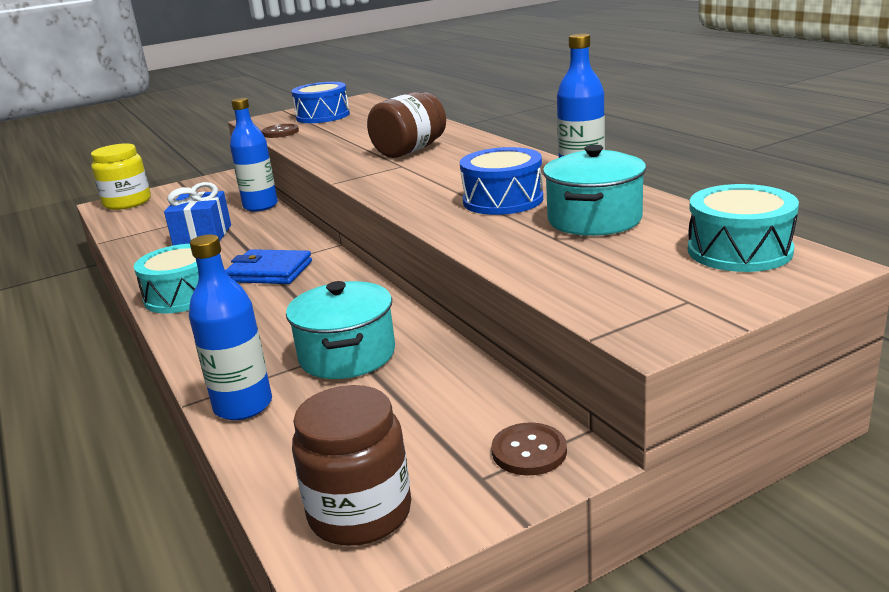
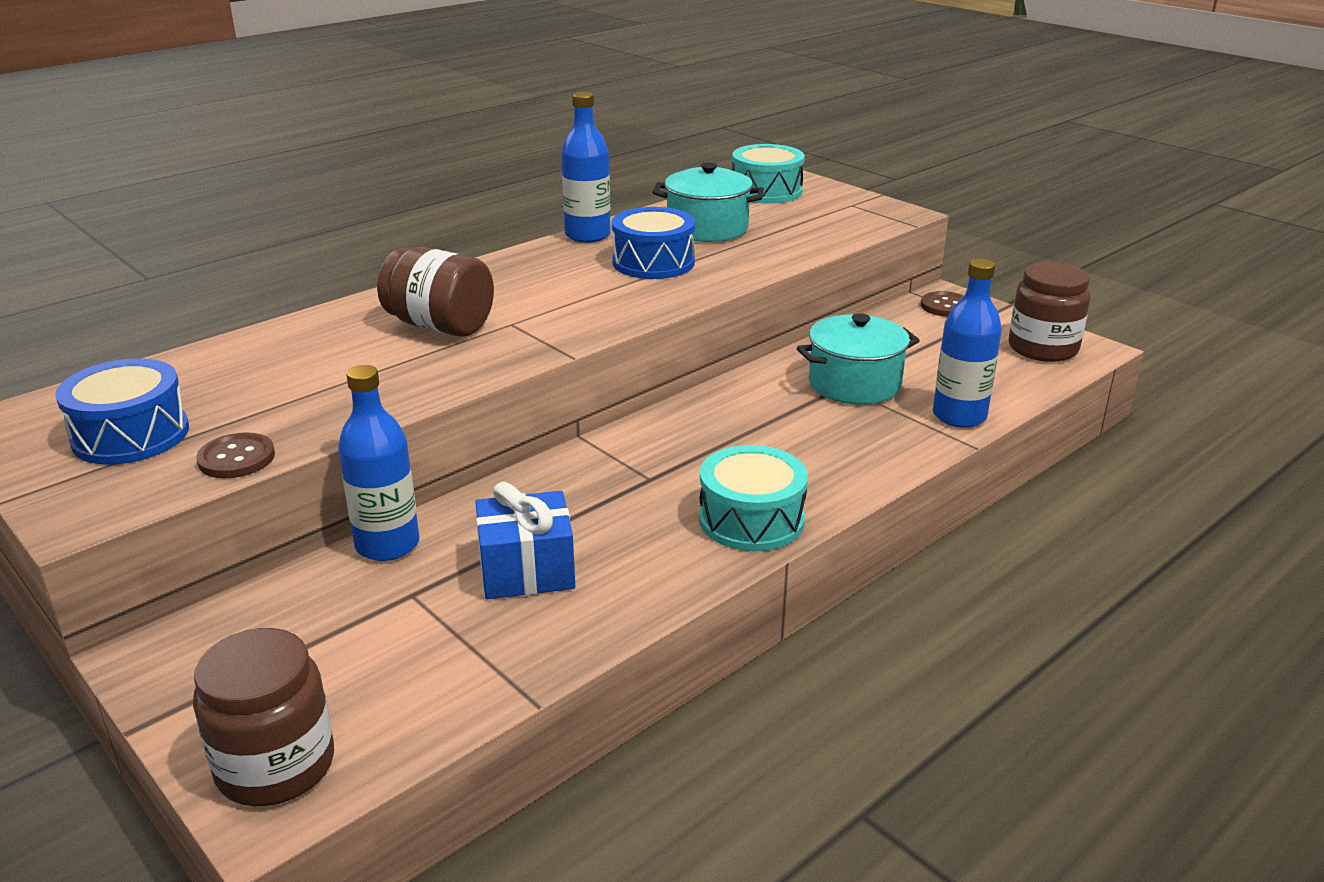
camera: 105 degrees left, 5 degrees up
yellow jar [91,143,151,210] -> brown jar [193,628,334,806]
blue wallet [225,249,312,284] -> none

